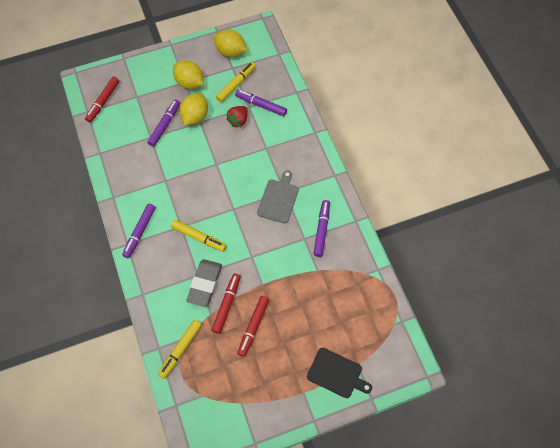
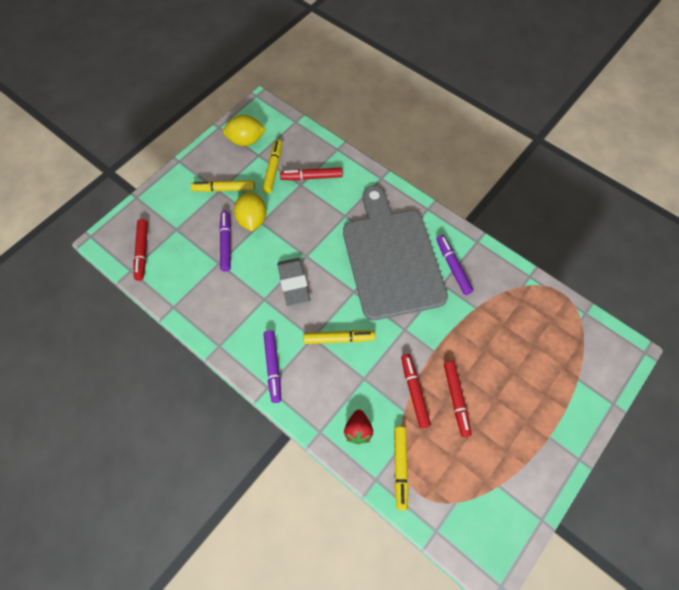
camera: 30 degrees left, 0 degrees up
yellow lemon [173,60,204,89] -> yellow marker [191,180,255,192]
grey eraser [186,259,222,307] -> grey eraser moved to [277,258,310,307]
red strawberry [226,106,248,127] -> red strawberry moved to [344,410,373,444]
purple marker [235,90,287,116] -> red marker [280,167,343,180]
grey cutting board [257,170,299,223] -> grey cutting board [343,186,448,320], size x2.27
black cutting board [307,348,372,398] -> none

